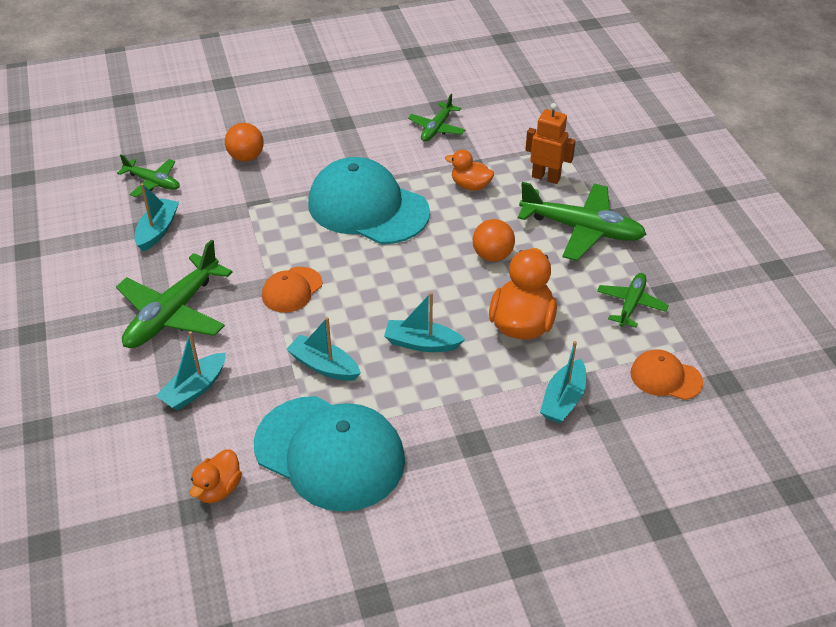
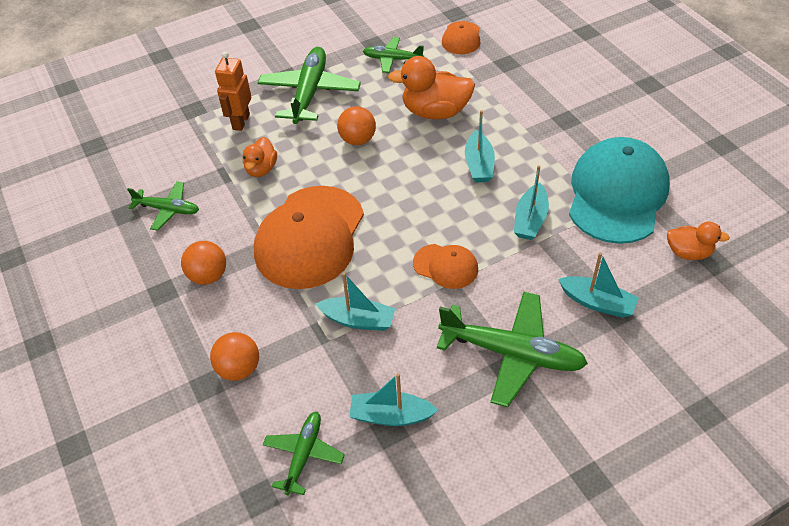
camera: 100 degrees left, 5 degrees up
turquoise cap [308,157,430,244] -> orange cap [254,186,364,289]
turquoise boat [540,341,586,423] -> turquoise boat moved to [316,273,396,331]
none -> orange ball [181,241,226,285]

